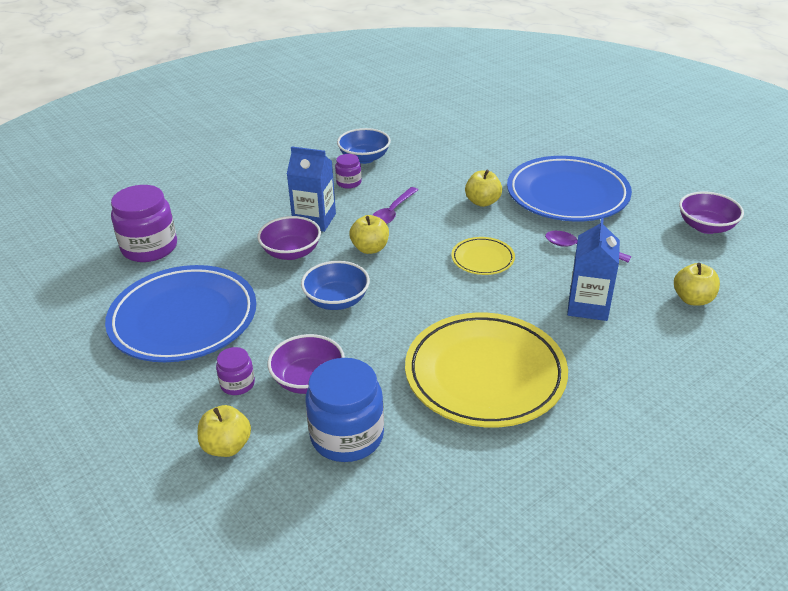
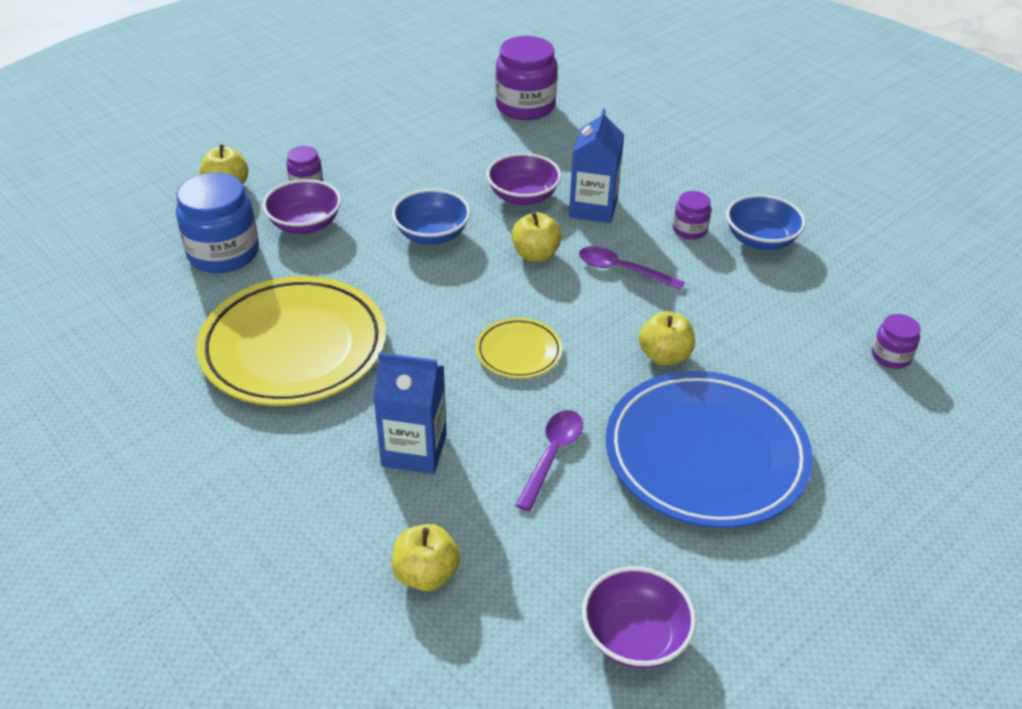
camera: 85 degrees right, 5 degrees up
blue plate [105,265,256,362] -> none
none -> purple jar [872,314,921,369]

